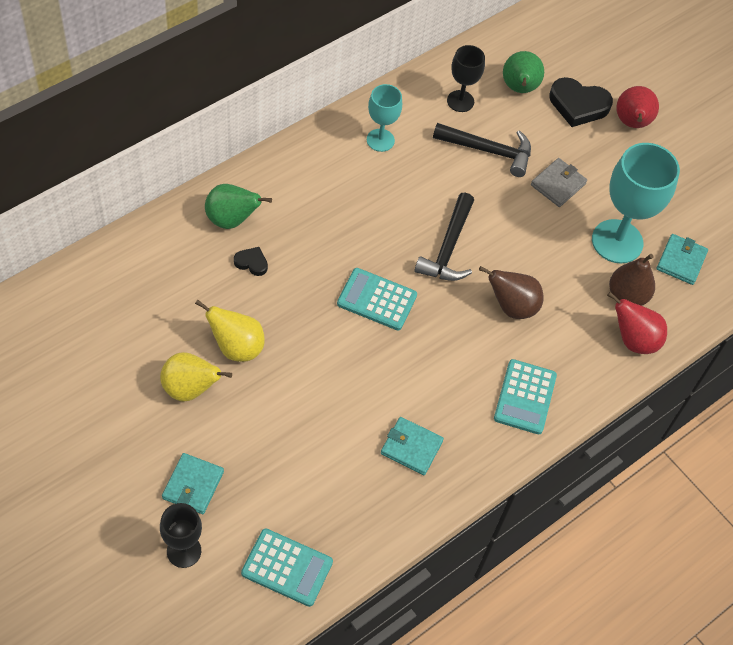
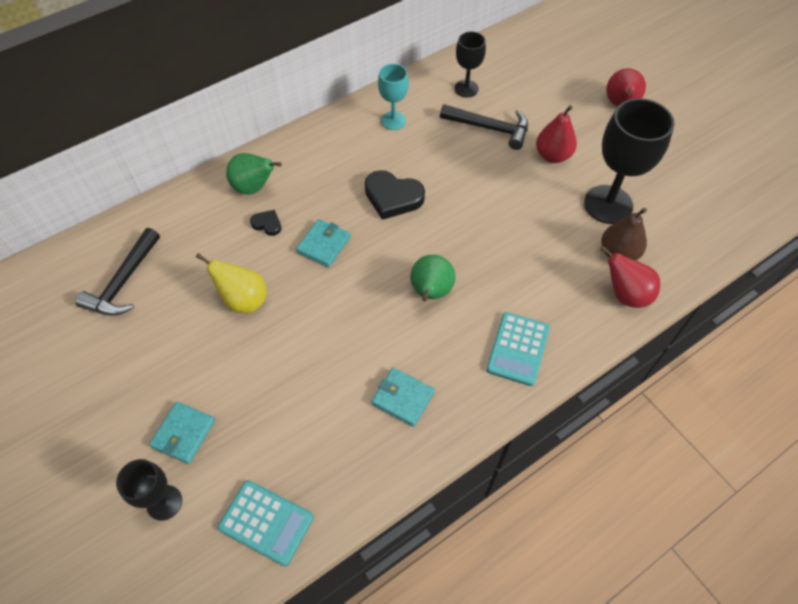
camera: 10 degrees right, 0 degrees up
yellow pear [160,352,232,402] -> none
turquoise calculator [337,268,417,330] -> none
black hammer [414,193,474,281] -> black hammer moved to [75,228,160,316]
brown pear [479,266,543,319] -> none
green pear [503,51,544,93] -> green pear moved to [410,255,456,301]
grey wallet [531,158,587,207] -> red pear [536,105,577,163]
black heart [549,77,613,127] -> black heart moved to [365,170,425,220]
turquoise goblet [592,143,680,264] -> black goblet [584,98,675,224]
turquoise wallet [656,234,708,285] -> turquoise wallet moved to [296,219,351,267]

